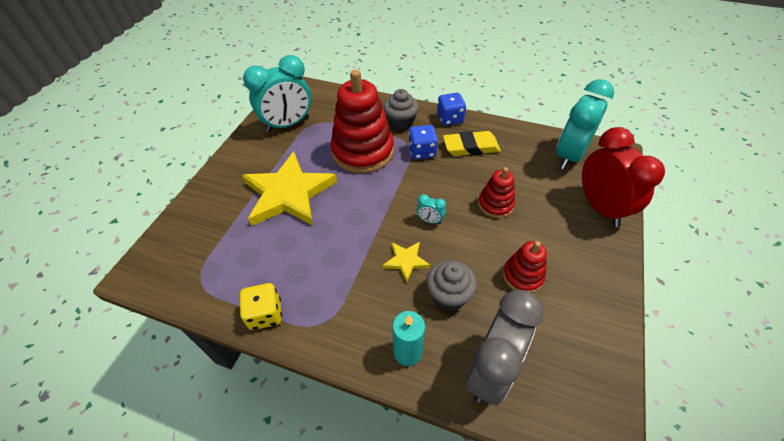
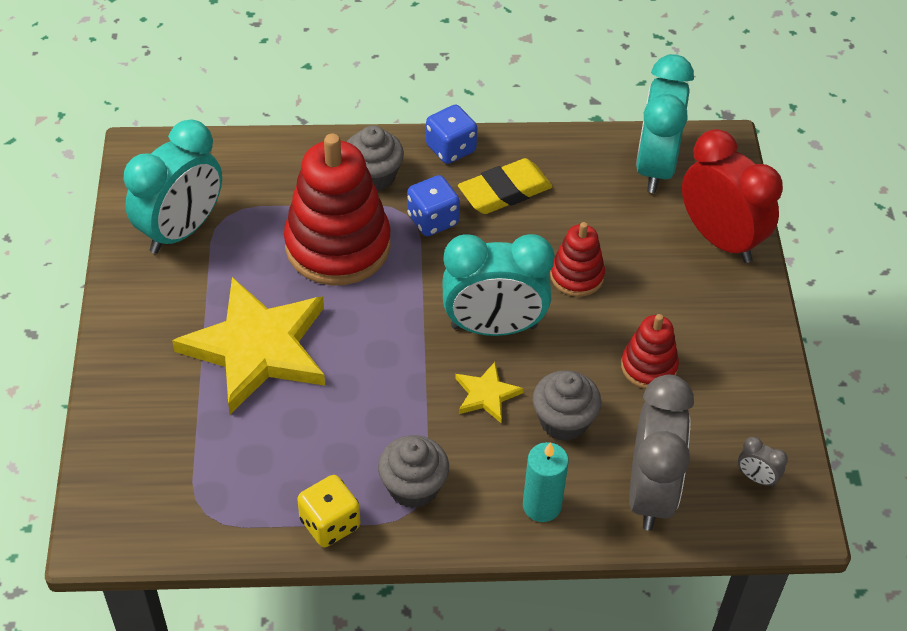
camera: 25 degrees left, 0 degrees up
turquoise clock [417,194,446,224] -> turquoise clock [442,234,555,336], size x2.47
none -> grey cupcake [378,435,449,508]
none -> grey clock [738,437,788,487]

